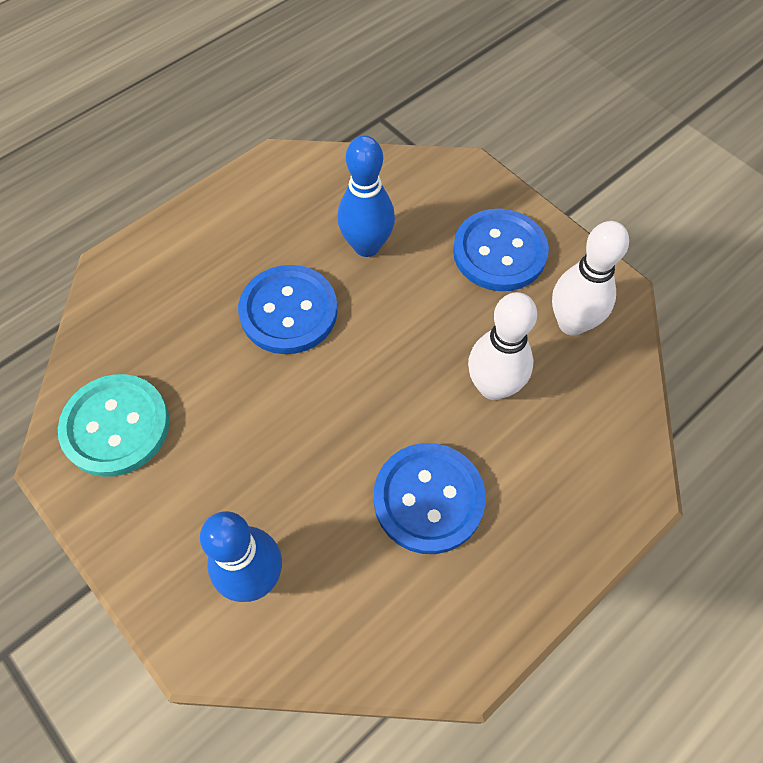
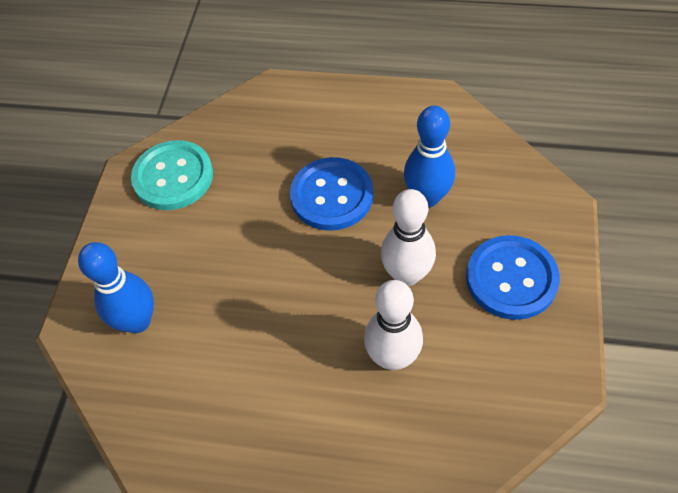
camera: 55 degrees right, 5 degrees down
blue button [373,443,486,554] -> none
white bowling pin [552,221,629,336] -> white bowling pin moved to [381,189,436,286]

